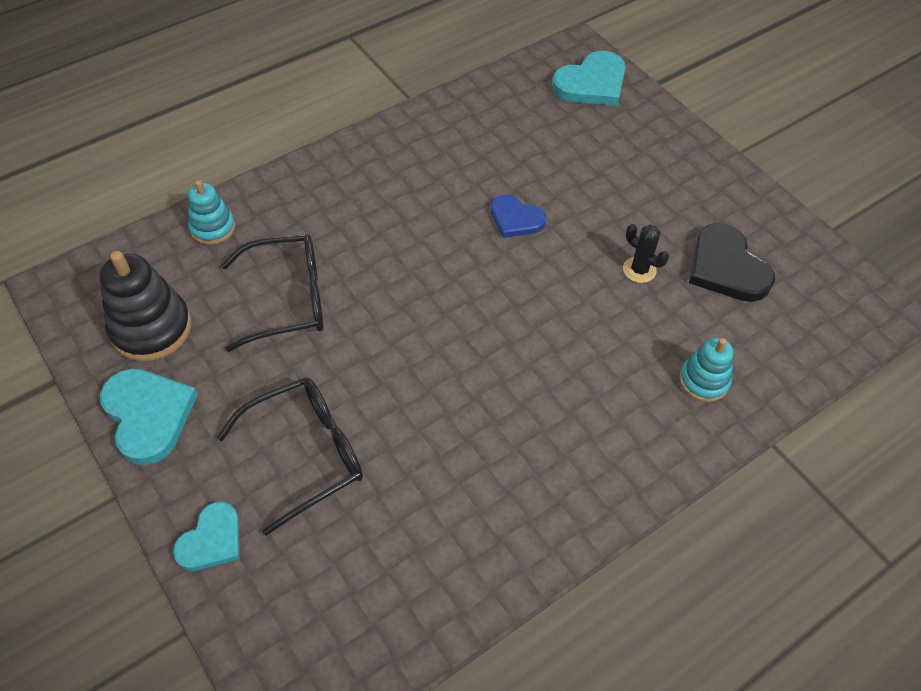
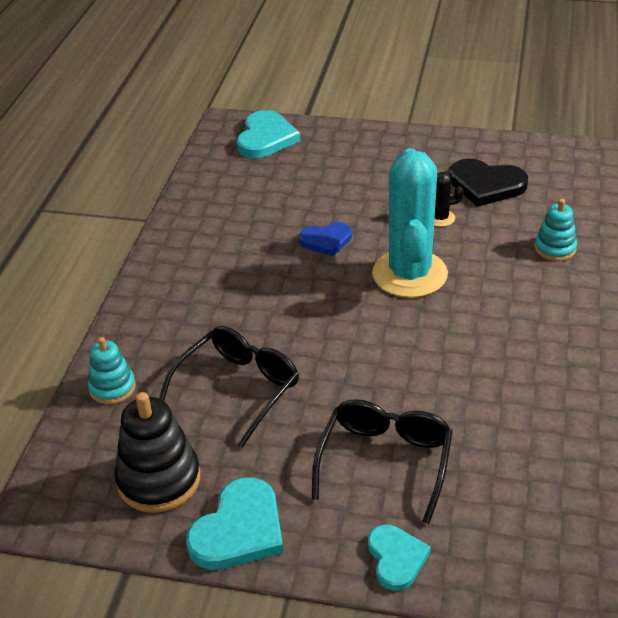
camera: 40 degrees left, 15 degrees down
turquoise heart [100,369,198,465] -> turquoise heart turned 105 degrees clockwise [186,477,283,570]
none -> turquoise cactus [372,148,448,298]

